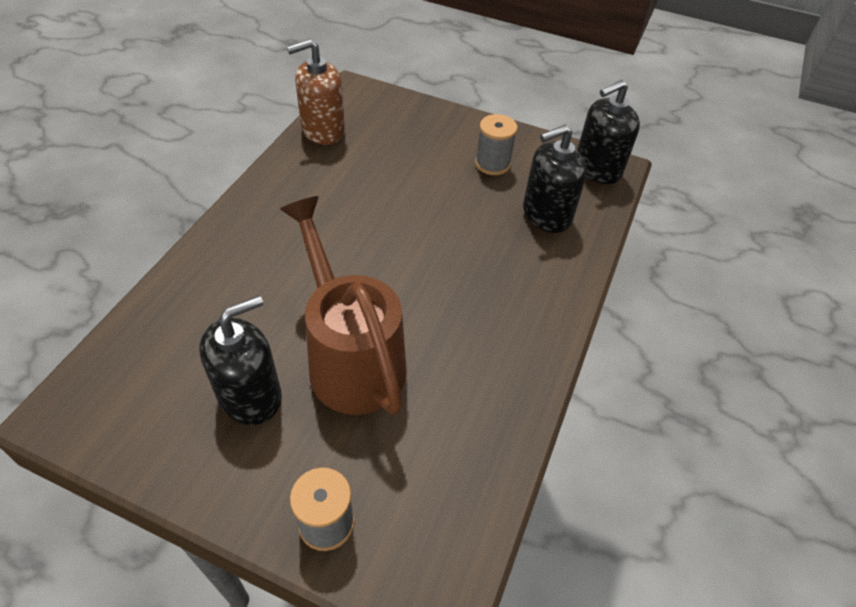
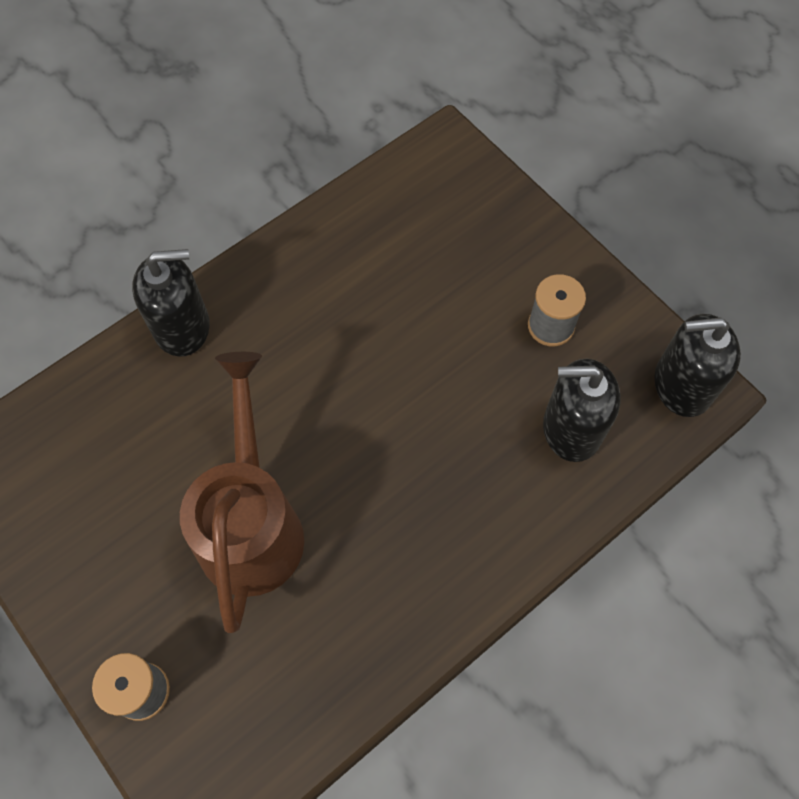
camera: 30 degrees right, 15 degrees up
black soap dispenser [199,295,282,425] -> black soap dispenser moved to [132,249,210,357]
brown soap dispenser [287,39,345,145] -> none

